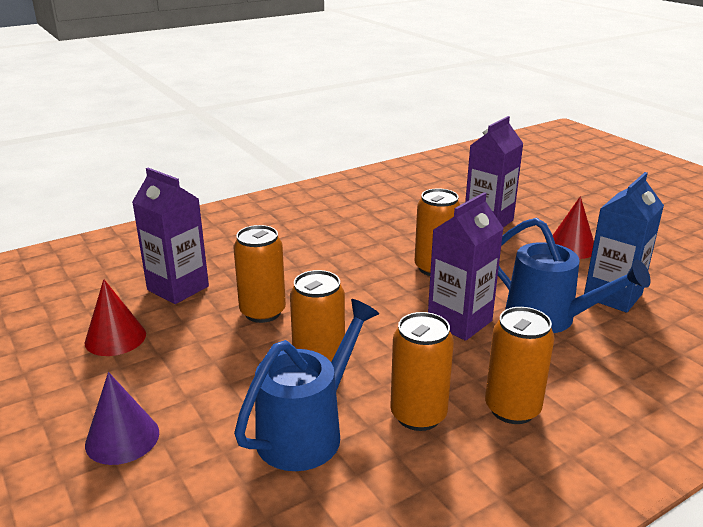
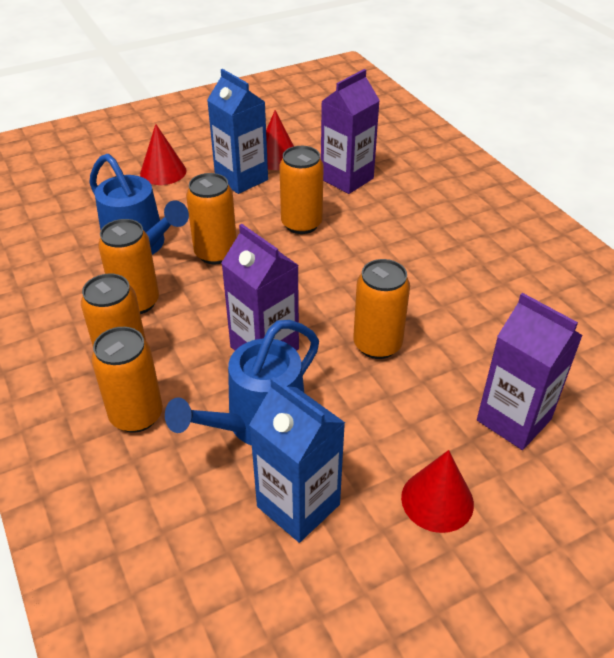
camera: 95 degrees right, 15 degrees up
purple cone [85,372,159,465] -> red cone [140,124,186,185]
none -> orange can [91,327,163,433]
none -> blue carton [207,69,268,194]

